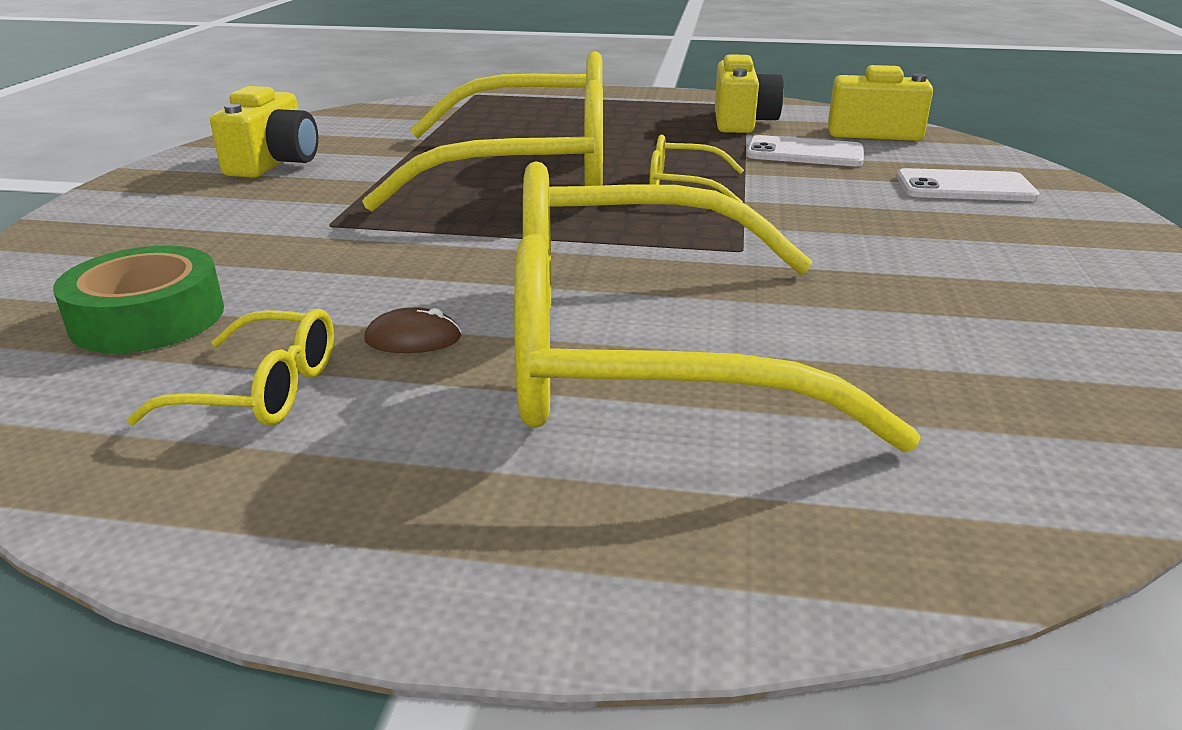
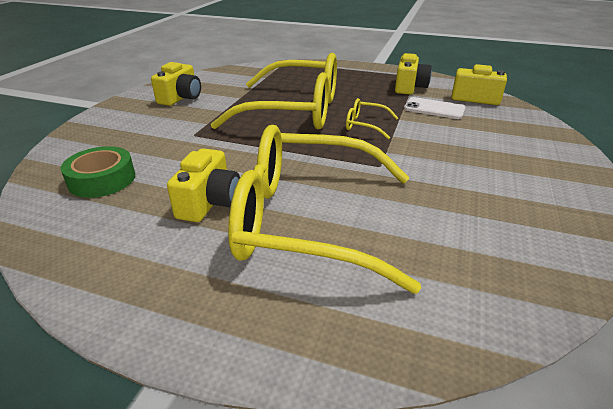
camera: 10 degrees right, 5 degrees up
yellow glasses [127,309,334,426] -> none
brown mouse [364,307,461,353] -> yellow camera [167,148,240,222]
white phone [897,168,1040,201] -> none

